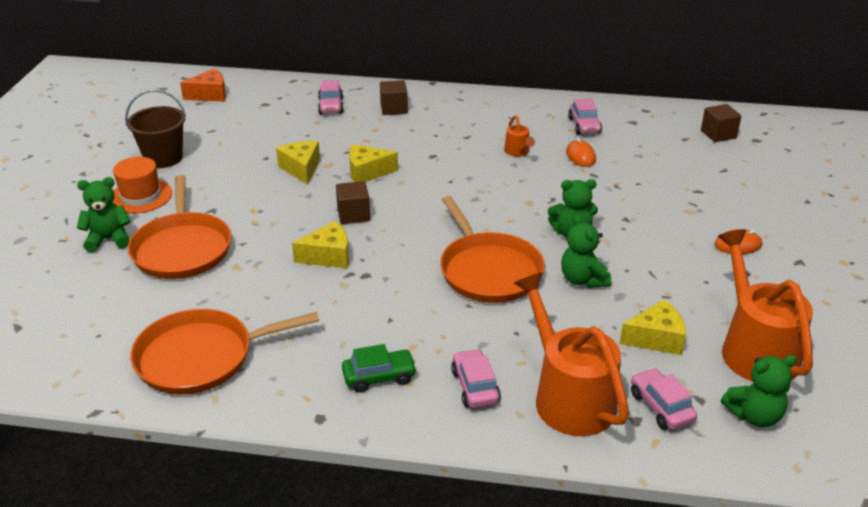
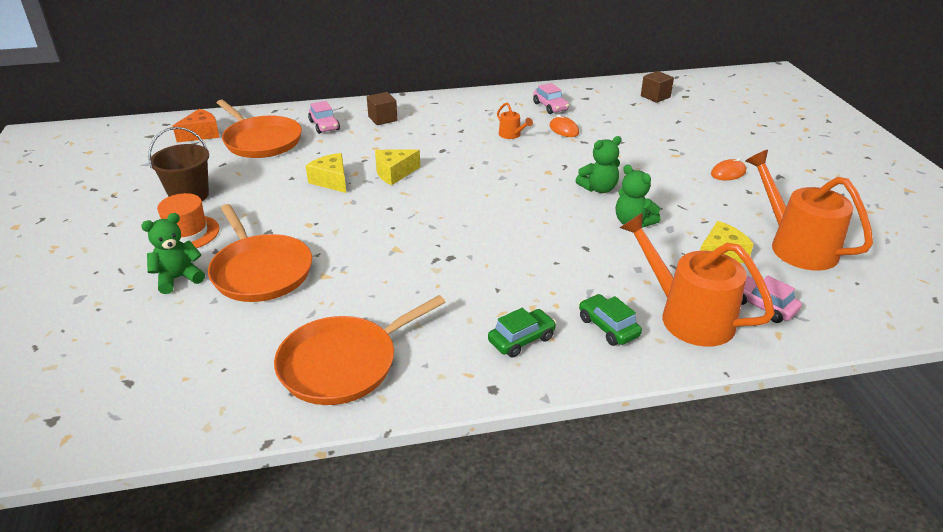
camera: 20 degrees left, 0 degrees up
yellow cheese [292,221,349,268] -> none
brown cube [336,181,370,224] -> none
orange pan [440,196,545,303] -> orange pan moved to [217,100,302,158]
pink car [451,349,501,408] -> green car [579,294,642,346]
green teddy bear [721,355,797,427] -> none

